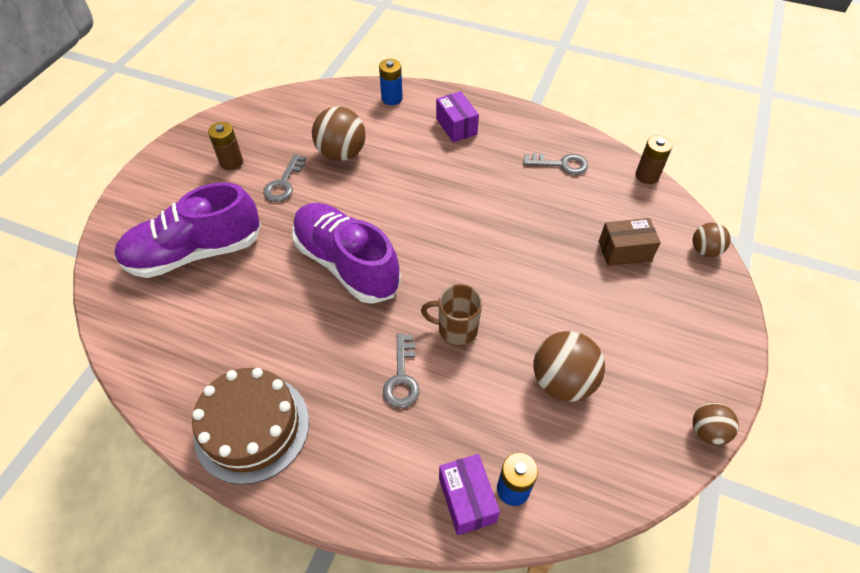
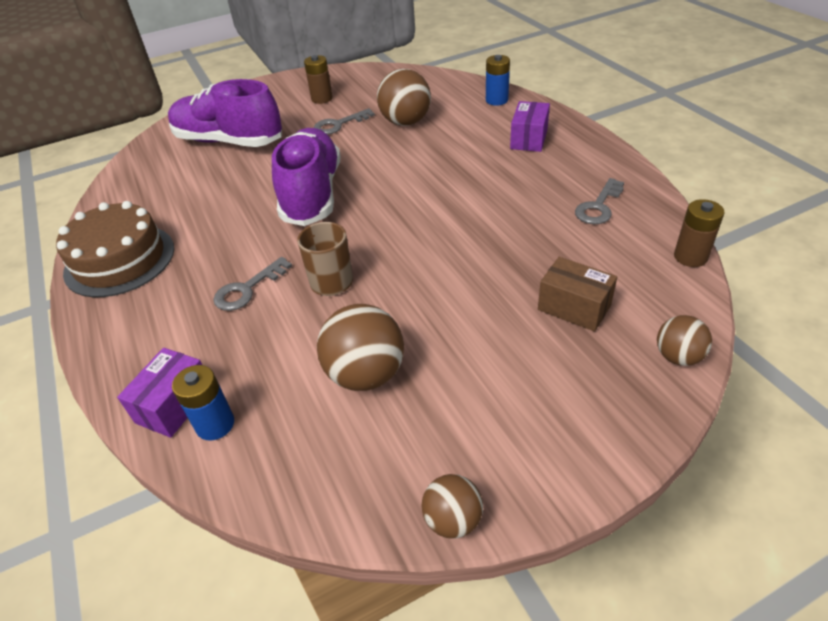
camera: 45 degrees right, 10 degrees down
grey key [523,153,588,175] -> grey key turned 75 degrees clockwise [575,178,624,224]

